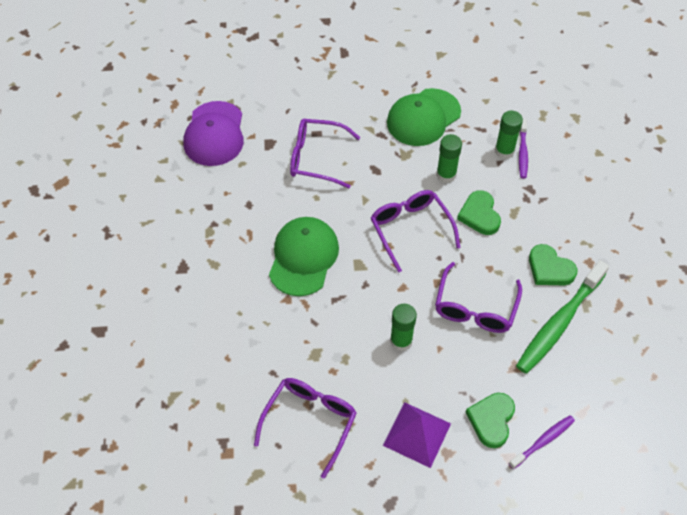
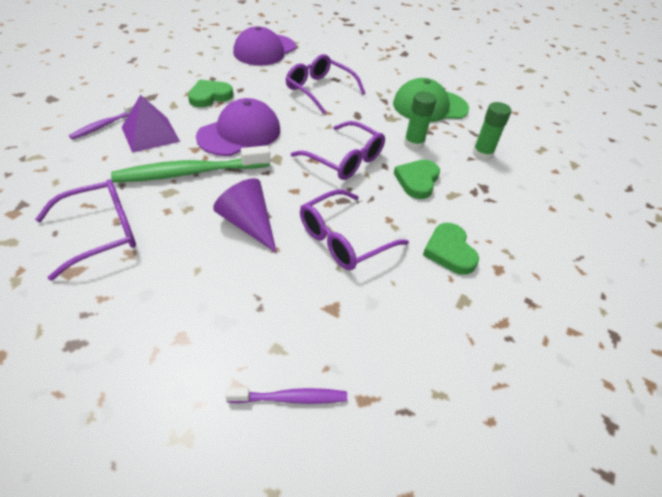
camera: 30 degrees right, 10 degrees down
green cap [269,217,339,296] -> purple cap [196,98,280,156]
purple glasses [371,190,460,273] -> purple glasses turned 120 degrees clockwise [291,121,385,180]
purple pyramid [383,402,451,468] -> purple pyramid moved to [122,95,180,153]
green glue stick [390,304,417,351] -> purple cone [213,178,277,253]
green heart [465,393,515,448] -> green heart moved to [188,80,233,107]
green toothbrush [516,260,609,374] -> green toothbrush moved to [111,145,270,183]
purple toothbrush [519,119,528,178] -> purple toothbrush moved to [69,102,136,140]

